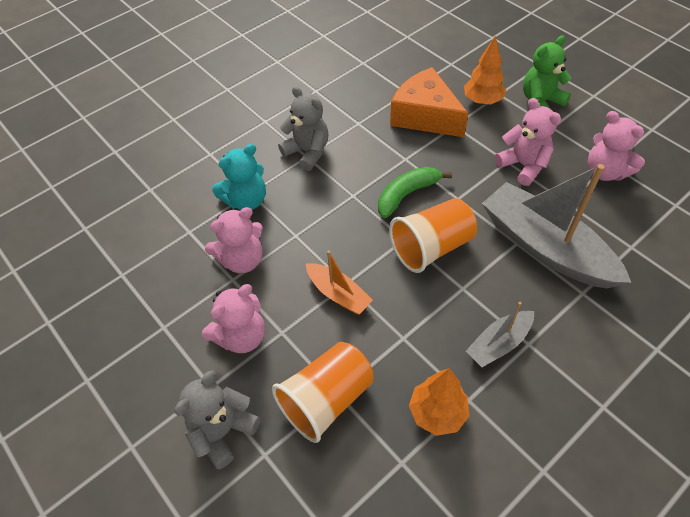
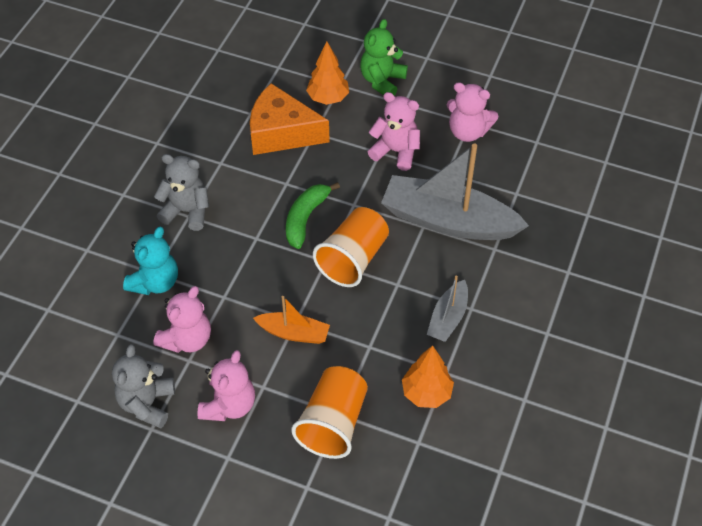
camera: 30 degrees left, 0 degrees up
grey teddy bear [174,370,260,469] -> grey teddy bear moved to [112,344,175,428]

